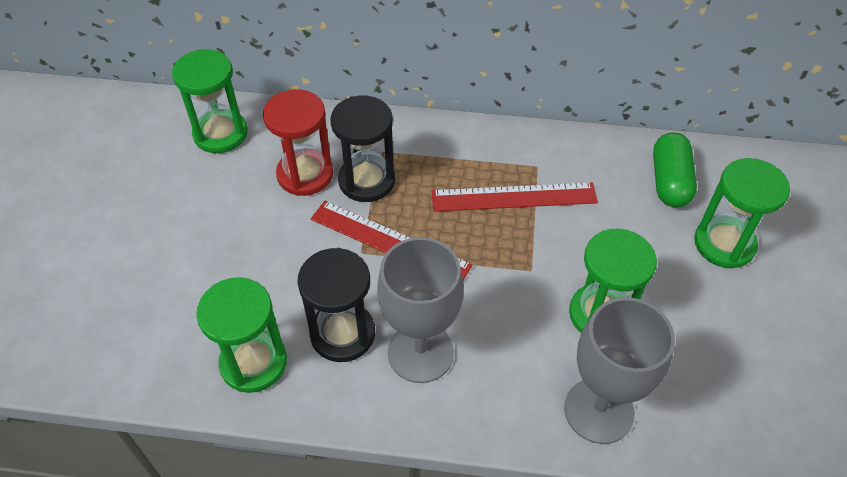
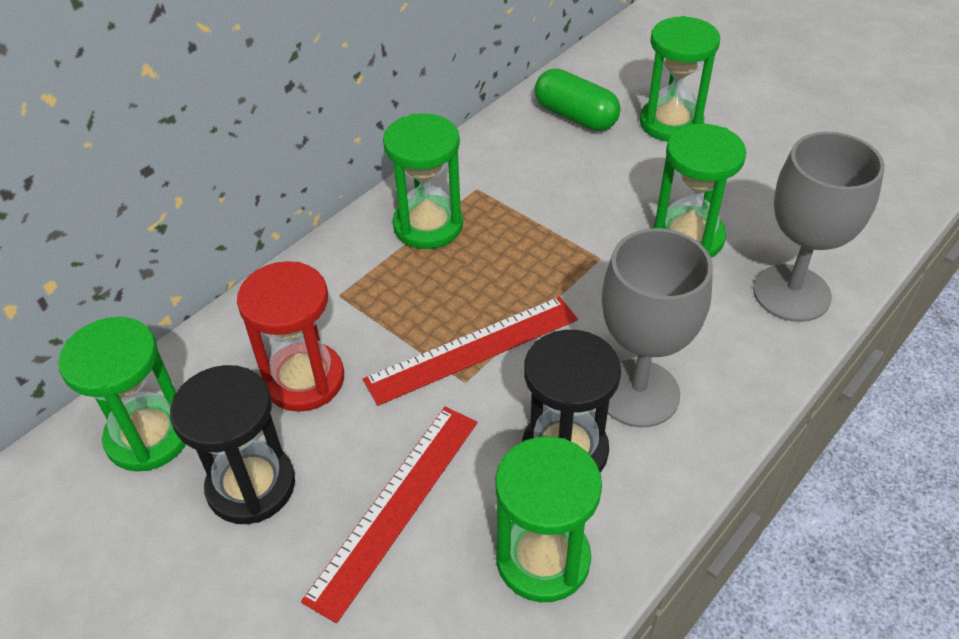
camera: 55 degrees left, 5 degrees down
black hourglass [330,96,395,202] -> black hourglass moved to [170,365,295,524]
red ruler [432,182,598,212] -> red ruler moved to [301,407,477,624]
none -> green hourglass [383,114,463,249]

